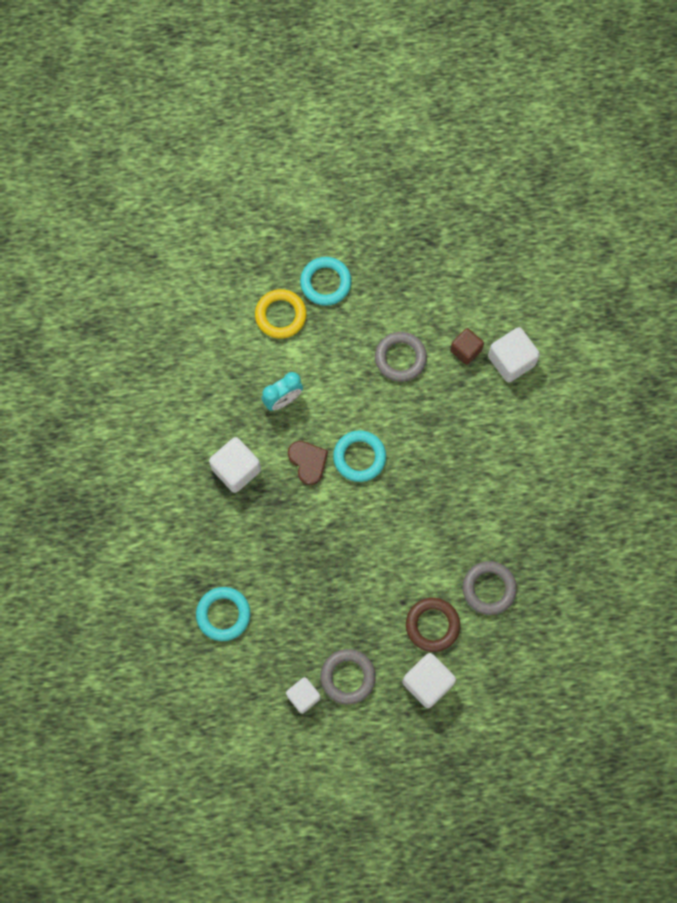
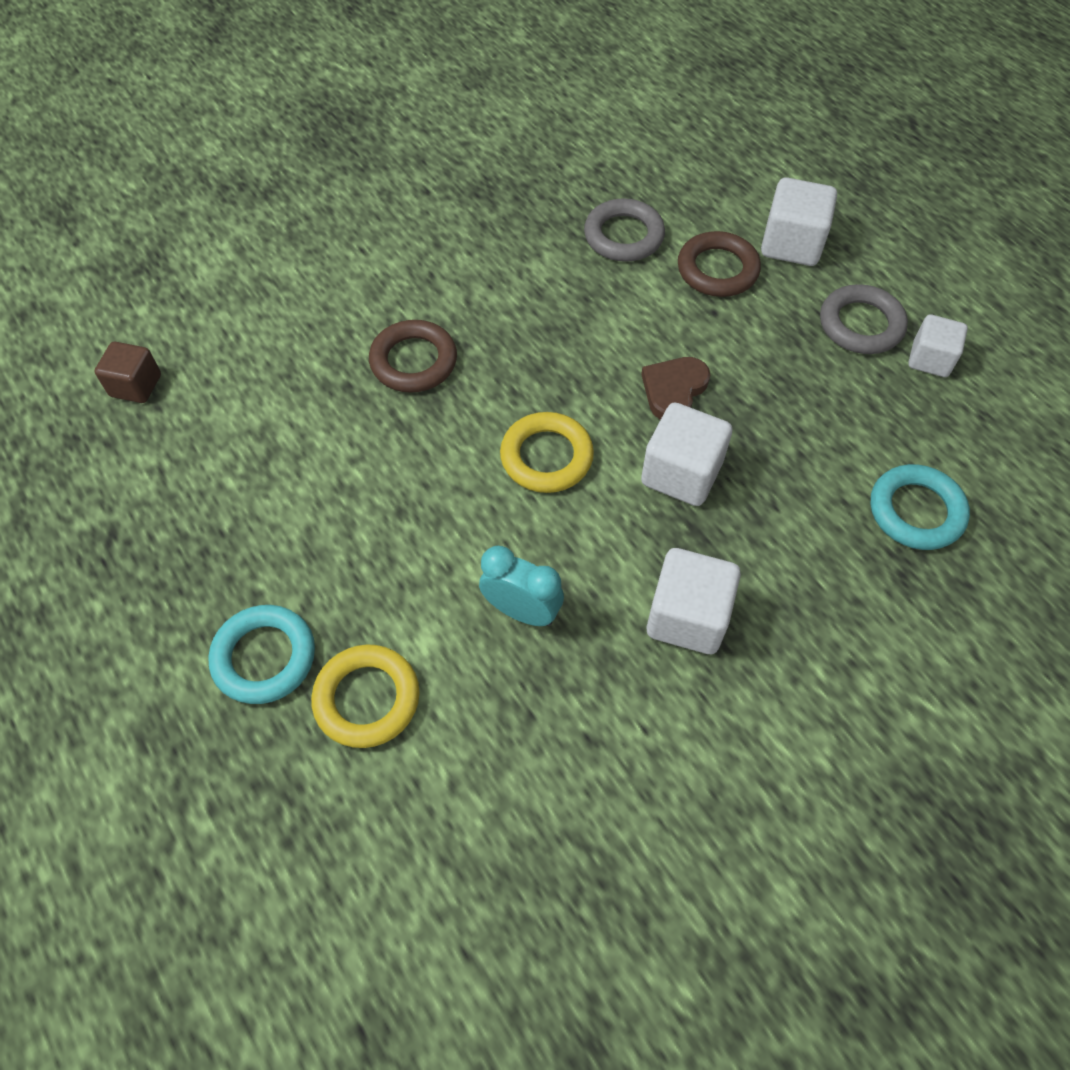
camera: 120 degrees left, 15 degrees down
brown heart [288,441,328,485] -> brown heart moved to [641,357,710,420]
turquoise ring [333,430,386,482] -> yellow ring [500,412,594,493]
grey ring [375,332,427,382] -> none
brown cube [450,328,484,365] -> brown cube moved to [95,342,161,403]
white cube [488,327,540,382] -> white cube moved to [641,402,732,506]
none -> brown ring [369,320,457,393]

